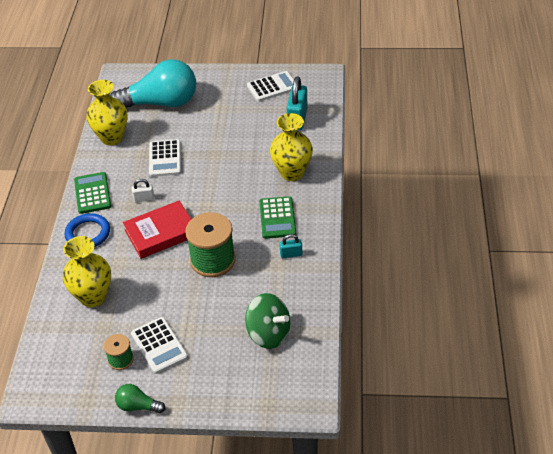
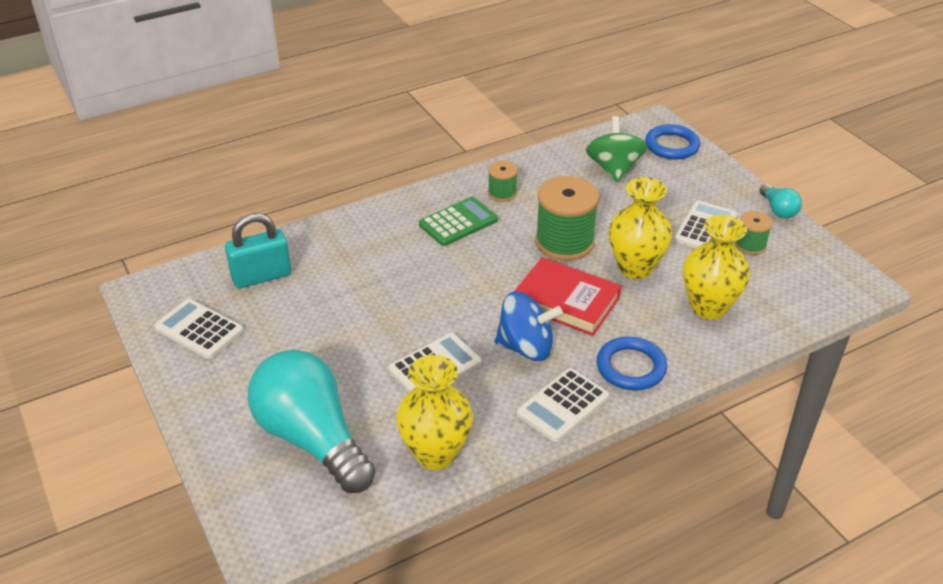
camera: 125 degrees left, 5 degrees down
green calculator [74,172,111,214] -> white calculator [517,368,609,442]
green light bulb [115,384,165,413] -> turquoise light bulb [760,184,802,218]
white padlock [132,179,154,202] -> blue spinning top [494,292,563,361]
yellow vase [270,113,313,181] -> yellow vase moved to [609,177,672,279]
turquoise padlock [279,234,302,258] -> green spool [488,161,518,202]
none -> blue ring [645,124,700,159]

